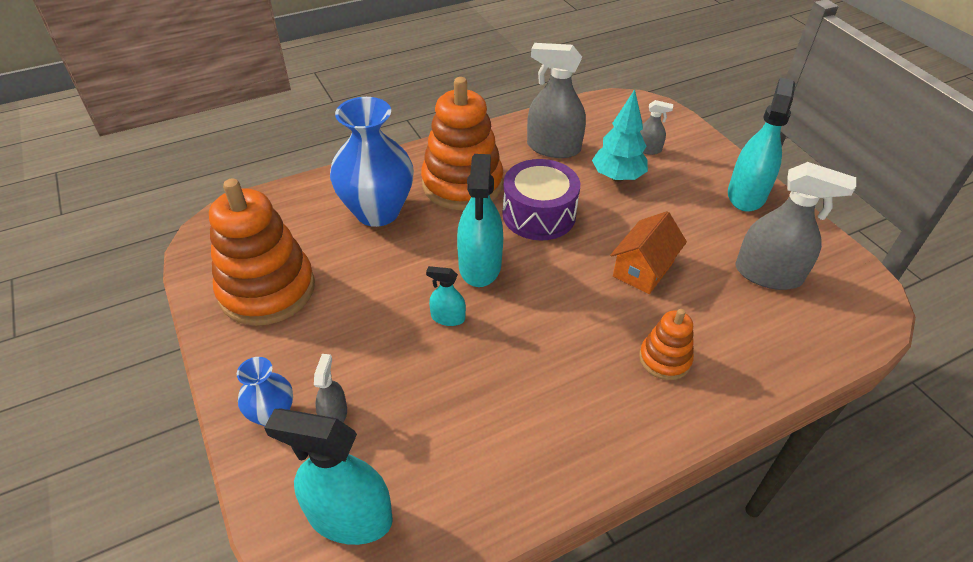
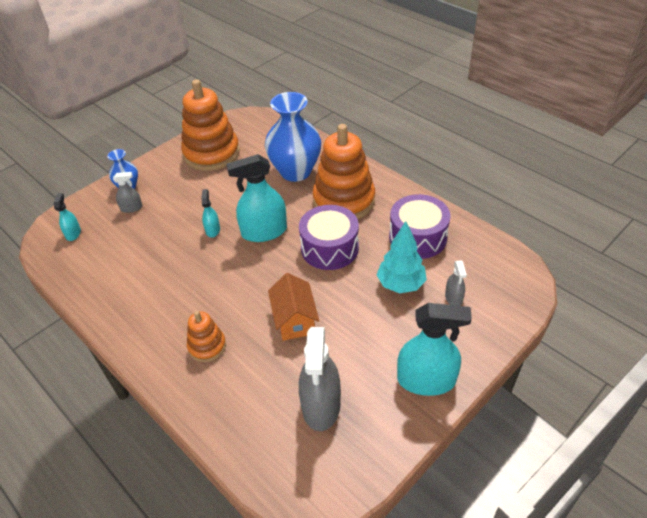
camera: 75 degrees right, 0 degrees up
turquoise spray bottle [264,408,393,545] -> turquoise spray bottle [54,193,81,241], size x0.50
grey spray bottle [527,43,586,158] -> purple drum [389,194,451,259]
orange house [610,211,687,294] -> orange house turned 60 degrees clockwise [268,273,319,341]

